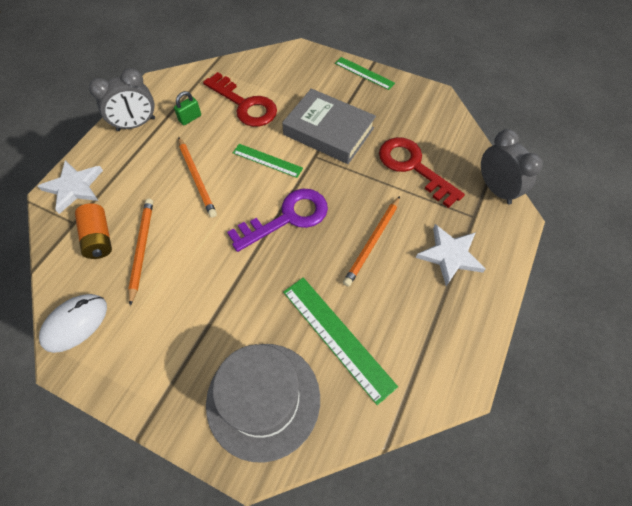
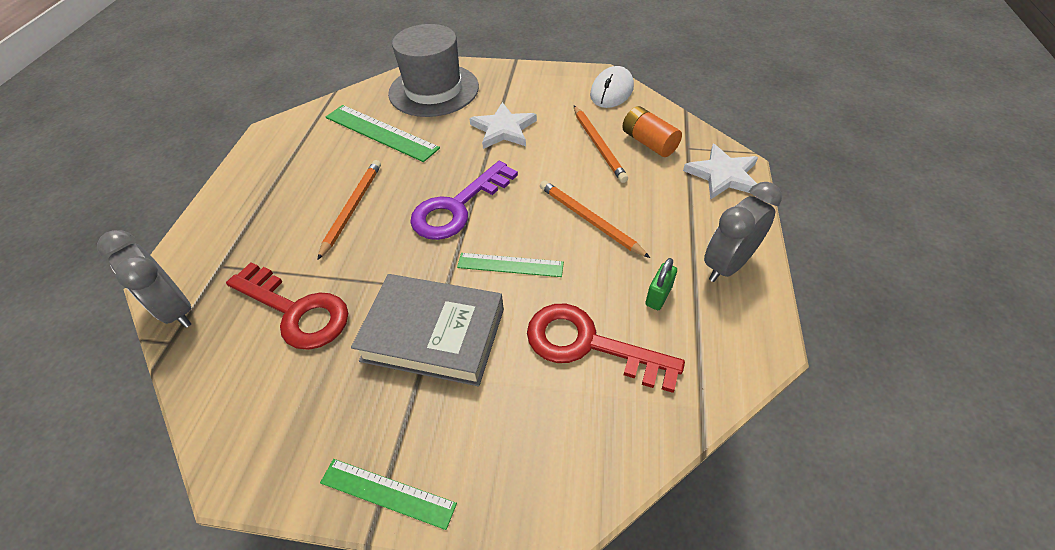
camera: 165 degrees right, 10 degrees down
white star [416,224,485,286] -> white star moved to [469,102,537,149]

